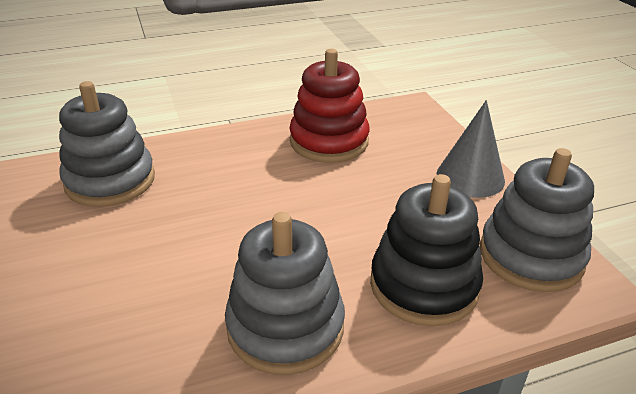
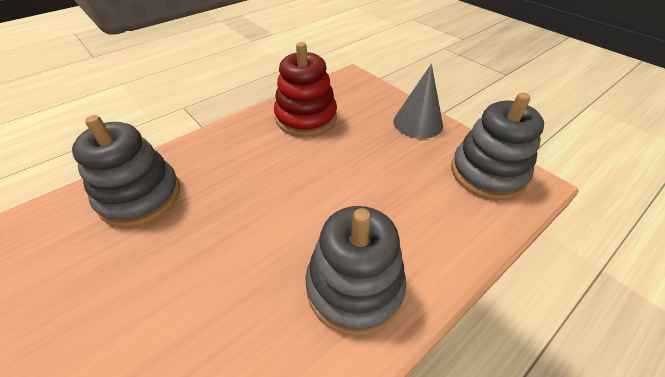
camera: 20 degrees left, 10 degrees up
black stacking toy [370,174,483,326] -> none

